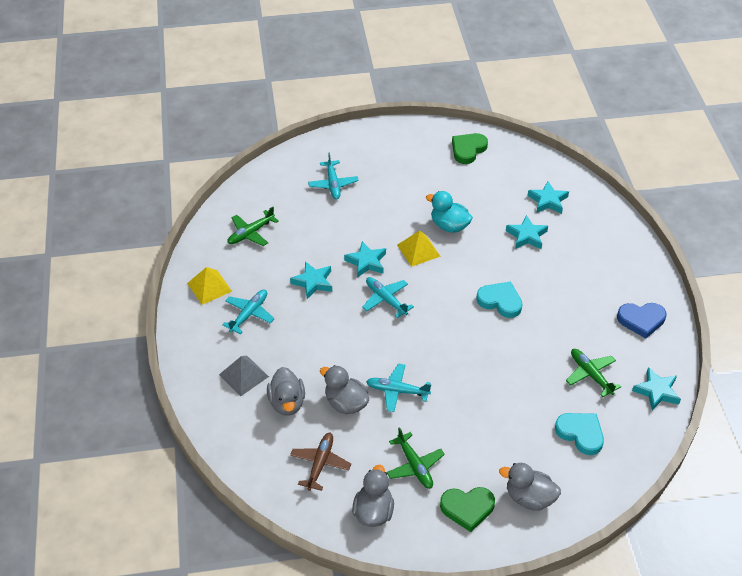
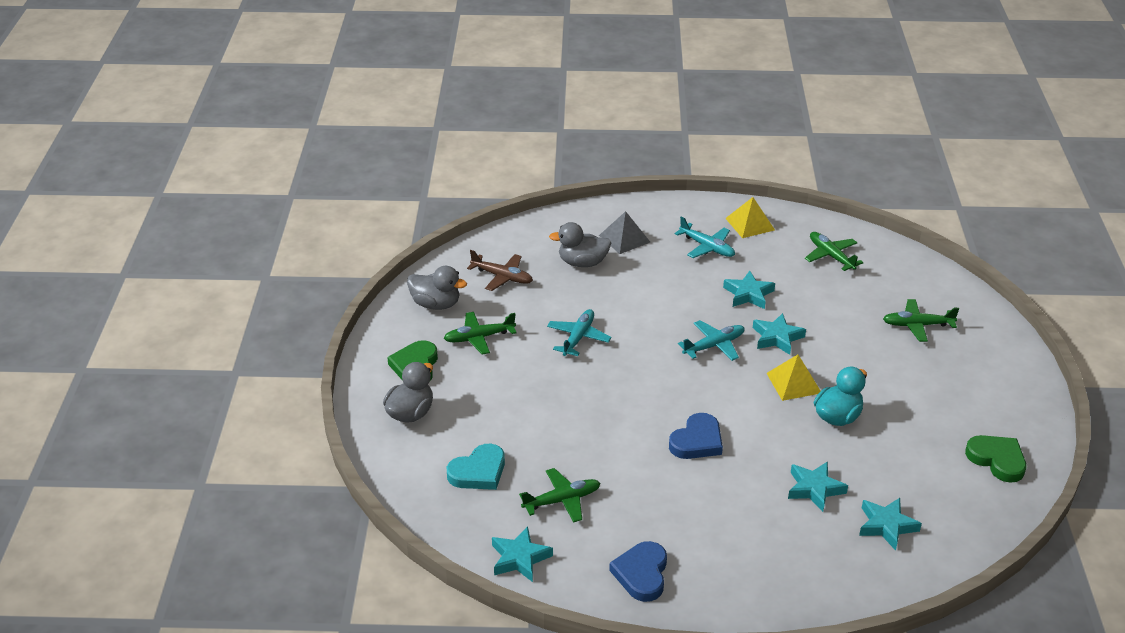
camera: 100 degrees right, 10 degrees down
turquoise plane [308,152,359,200] -> green plane [883,299,959,342]
grey duck [320,365,369,414] -> none
turquoise heart [476,282,523,318] -> blue heart [669,413,723,459]

